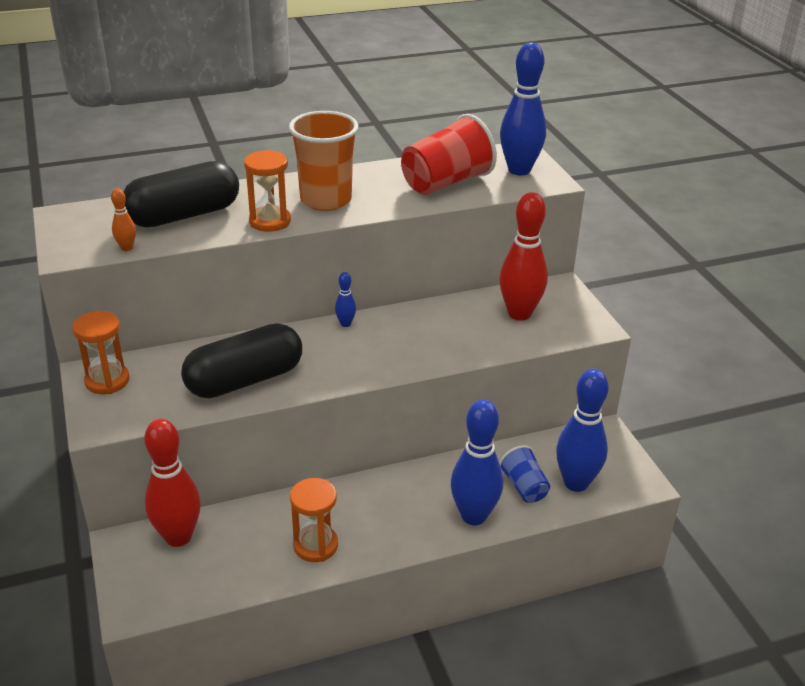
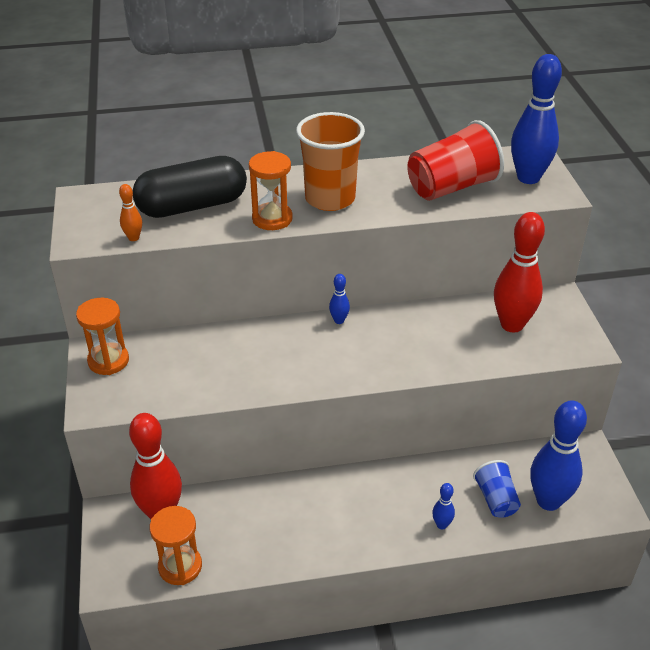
camera: 10 degrees right, 5 degrees up
black capsule [181,323,302,398] -> none
orange hourglass [290,478,338,562] -> orange hourglass moved to [150,506,202,585]
blue bowling pin [451,400,503,525] -> blue bowling pin [432,483,455,529], size x0.44

